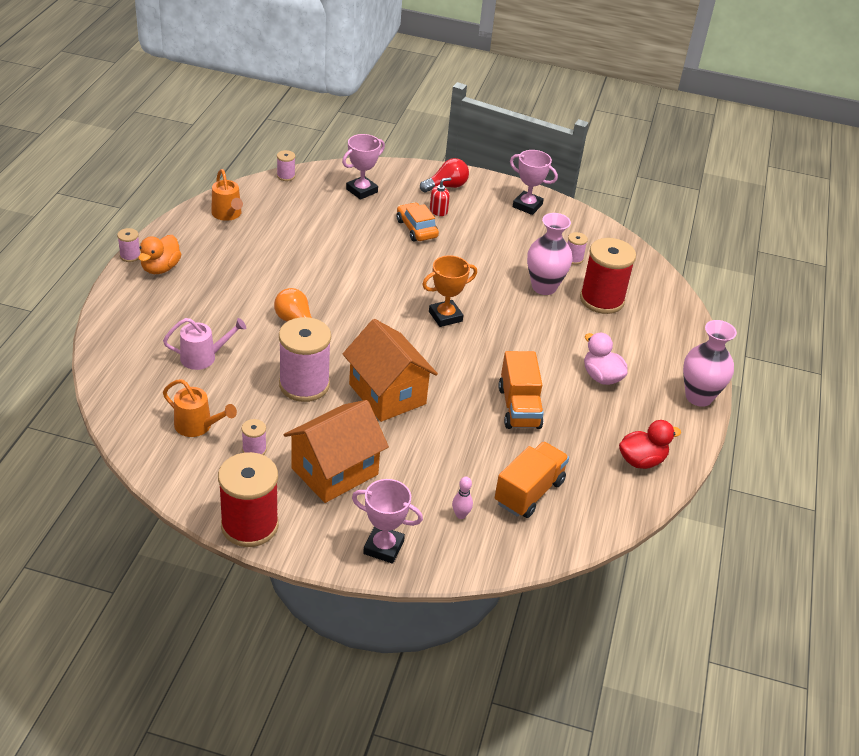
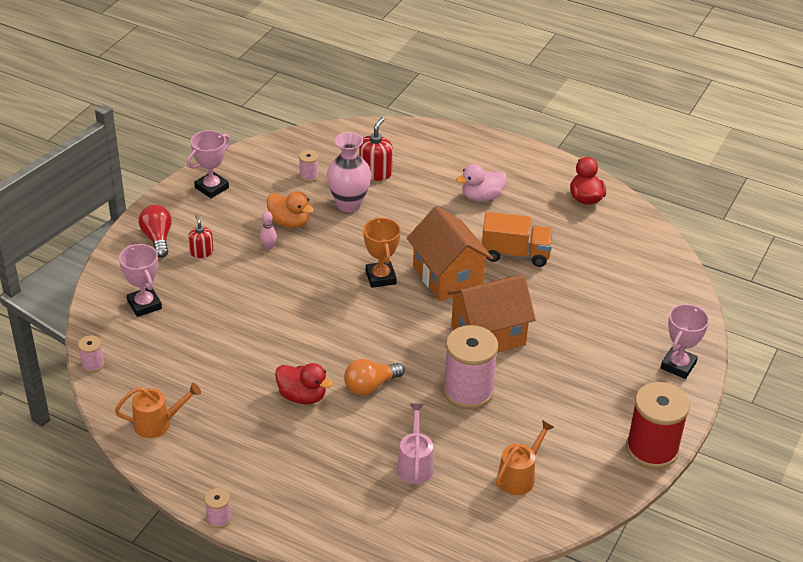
camera: 75 degrees left, 0 degrees up
orange duck [138,235,181,274] -> orange duck moved to [267,191,314,228]
pink spool [242,419,267,455] -> none
orange house [284,400,389,503] -> orange house moved to [407,206,493,301]
orange car [397,202,439,242] -> none
pink bowling pin [452,477,473,519] -> pink bowling pin moved to [260,211,277,250]
orange truck [495,442,569,518] -> none
red spool [580,238,636,314] -> red soap dispenser [359,117,393,181]
pink vase [683,320,737,407] -> none
none -> red duck [275,363,333,404]

